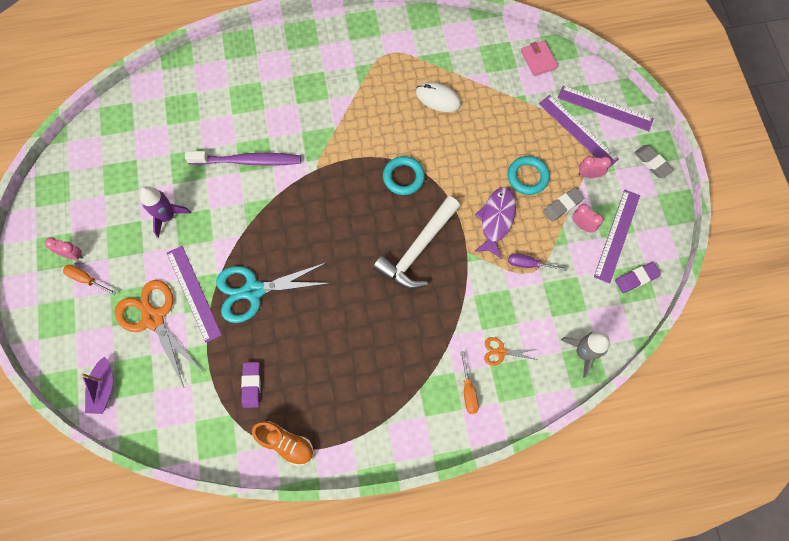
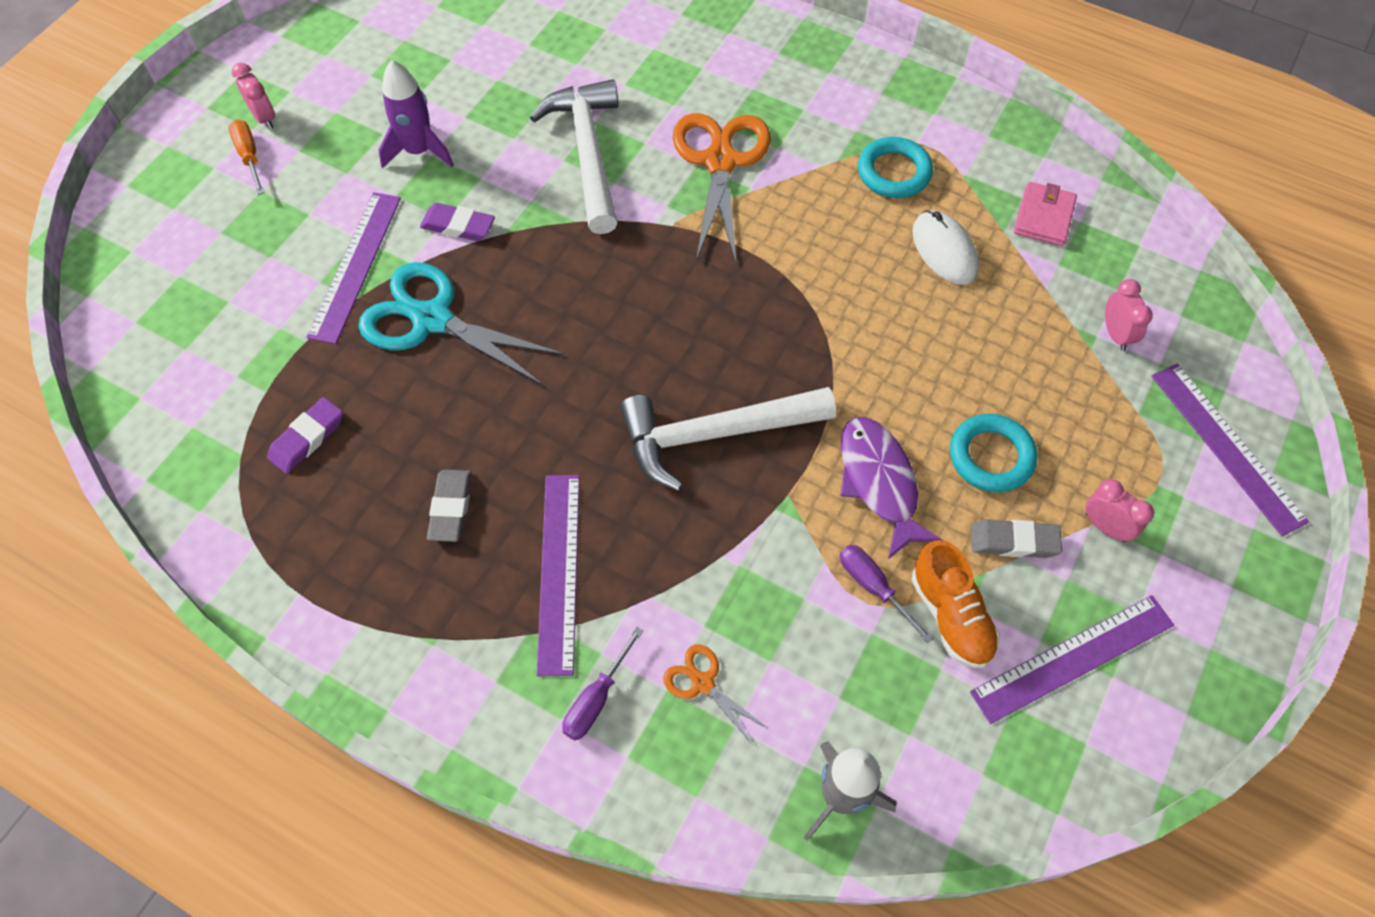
camera: 40 degrees right, 10 degrees down
purple boat [81,356,113,414] -> none
orange scissors [115,280,205,387] -> orange scissors moved to [673,113,771,262]
purple toothbrush [185,151,301,166] -> white hammer [530,79,619,234]
orange shoe [252,421,314,466] -> orange shoe moved to [911,540,1000,668]
turquoise ring [383,156,425,195] -> turquoise ring moved to [858,137,933,198]
orange screwdriver [460,351,479,414] -> purple screwdriver [562,627,643,740]
purple fish [474,187,516,259] -> purple fish turned 75 degrees counterclockwise [840,417,942,559]
pink wallet [521,41,558,76] -> pink wallet moved to [1014,182,1077,246]
purple ruler [539,95,619,169] -> purple ruler moved to [537,475,580,676]
pink clock [572,204,604,233] -> pink clock moved to [1105,279,1153,351]
purple eraser [615,262,661,293] -> purple eraser moved to [420,203,495,241]
grey eraser [634,145,674,178] -> grey eraser moved to [427,470,472,542]

